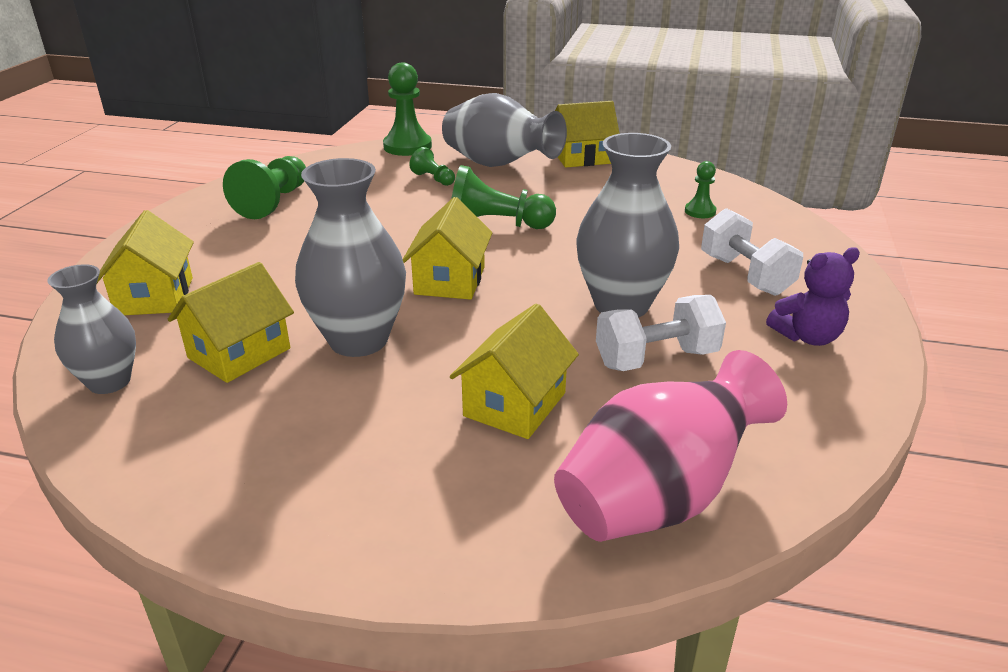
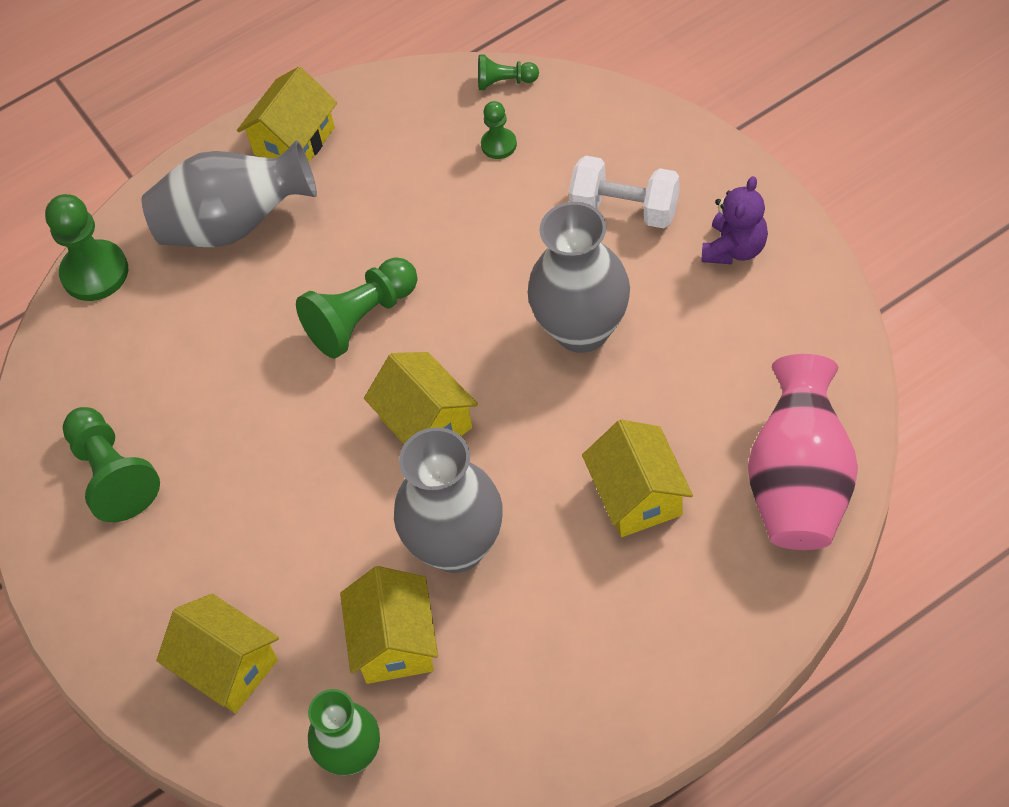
camera: 40 degrees left, 25 degrees up
grey vase [47,264,136,394] -> green vase [308,689,380,776]
green pawn [409,147,455,186] -> green pawn moved to [478,55,539,90]
white dumbbell [596,295,726,371] -> none

